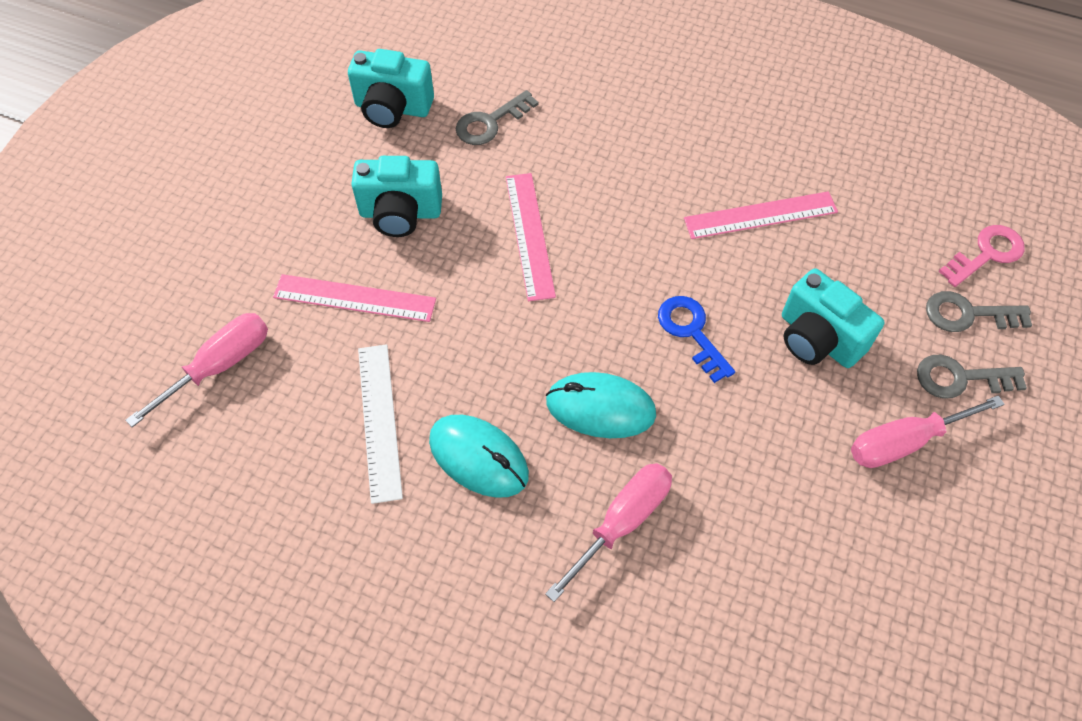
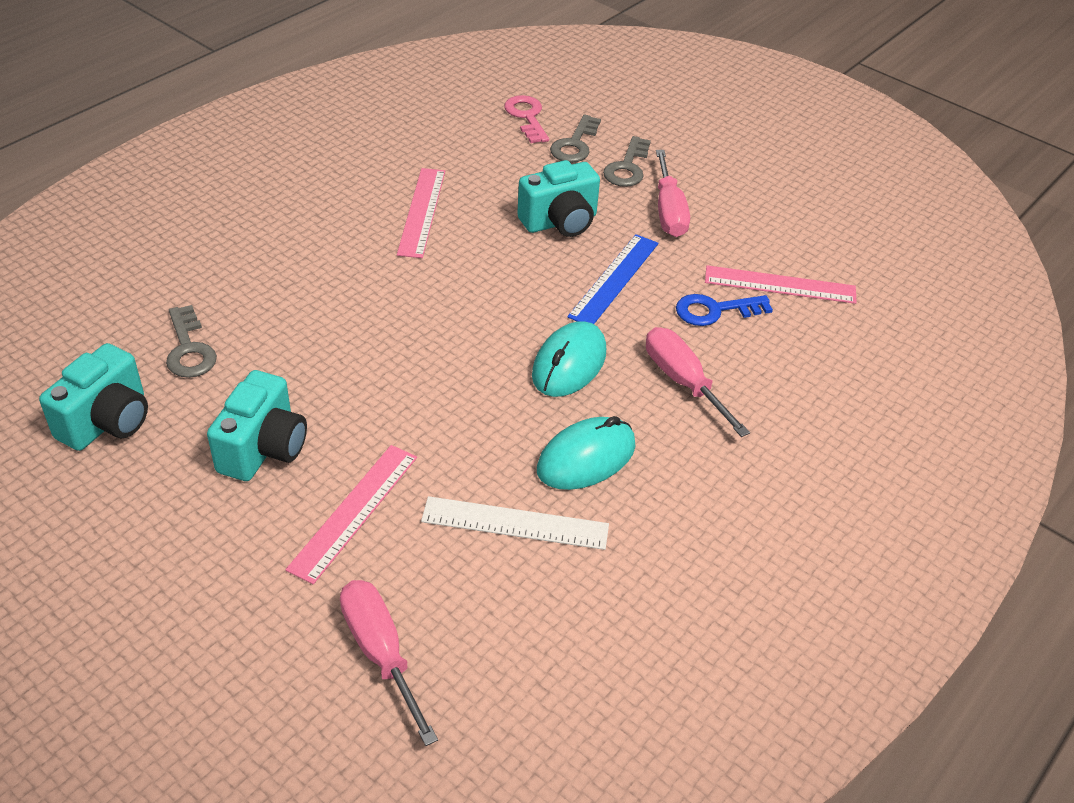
camera: 75 degrees left, 15 degrees down
pink ruler [506,173,556,301] -> pink ruler moved to [705,265,857,304]
blue key [658,296,735,383] -> blue key moved to [676,294,773,326]
none -> blue ruler [567,234,658,324]

